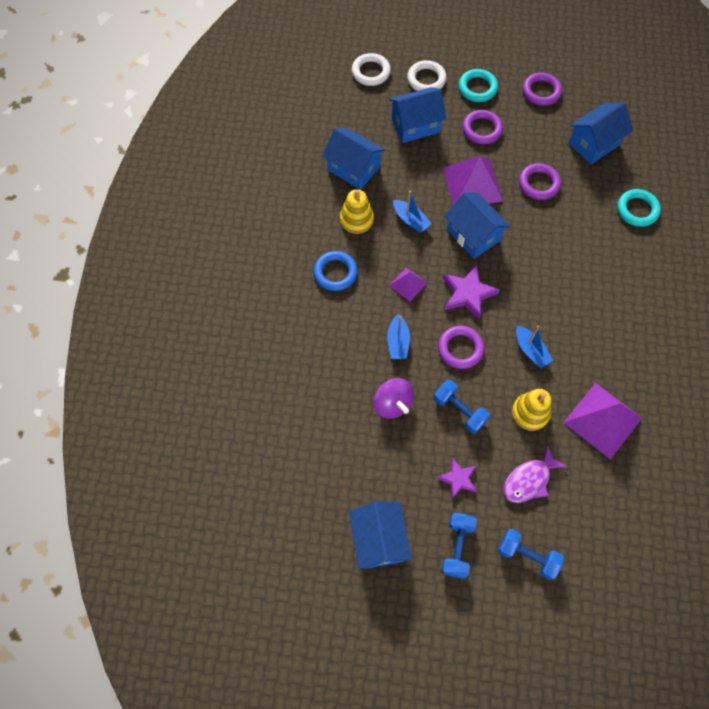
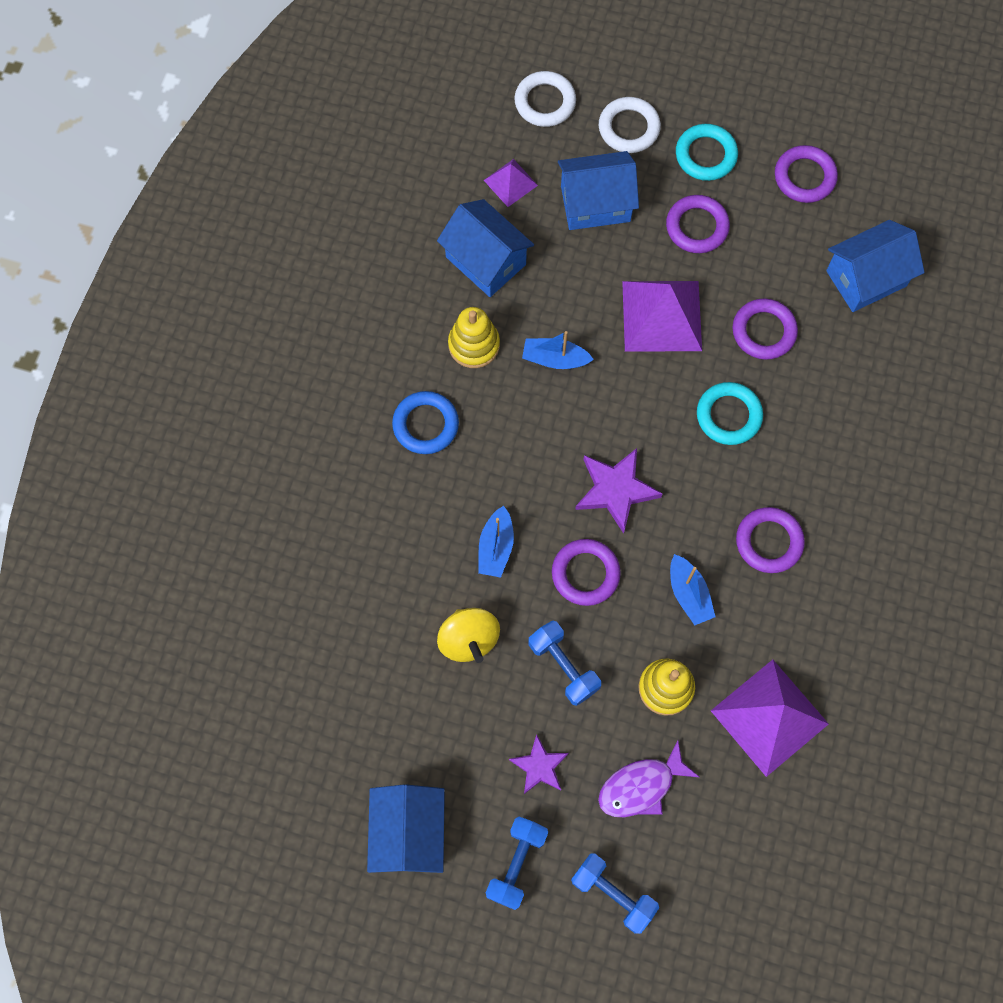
camera: 10 degrees right, 5 degrees up
purple spinning top [374,378,414,419] -> yellow spinning top [437,608,500,663]
purple pyramid [389,268,427,301] -> purple pyramid moved to [484,159,538,207]
blue boat [393,191,432,233] -> blue boat turned 135 degrees clockwise [522,331,594,369]
blue house [445,192,510,259] -> none
turquoise ring [617,189,661,227] -> turquoise ring moved to [697,382,763,445]
none -> purple ring [736,507,805,573]

